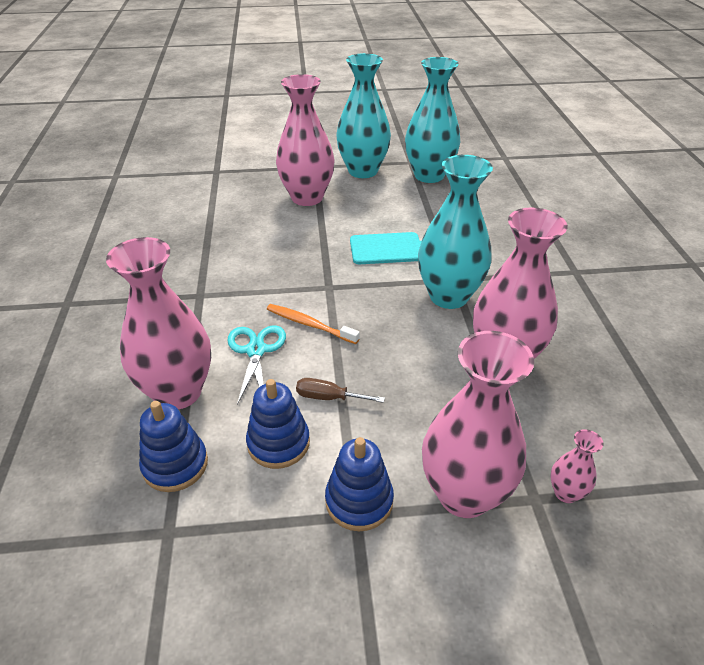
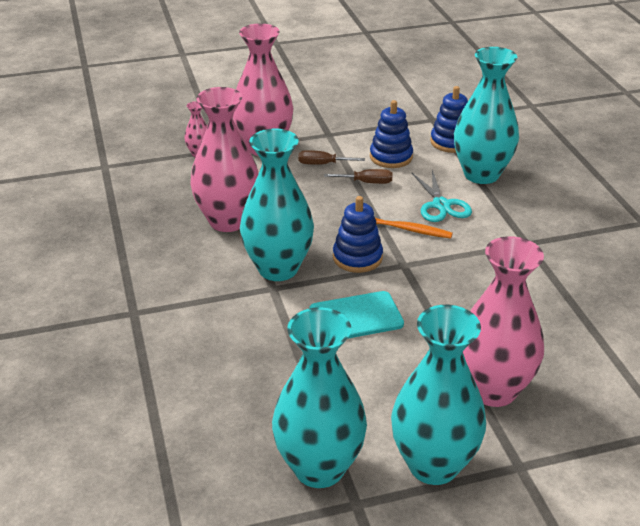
camera: 170 degrees right, 5 degrees down
pink vase [106,237,211,409] -> turquoise vase [454,47,519,184]
blue stacking toy [325,437,394,531] -> blue stacking toy moved to [333,196,383,273]
none -> brown screwdriver [298,150,365,165]

